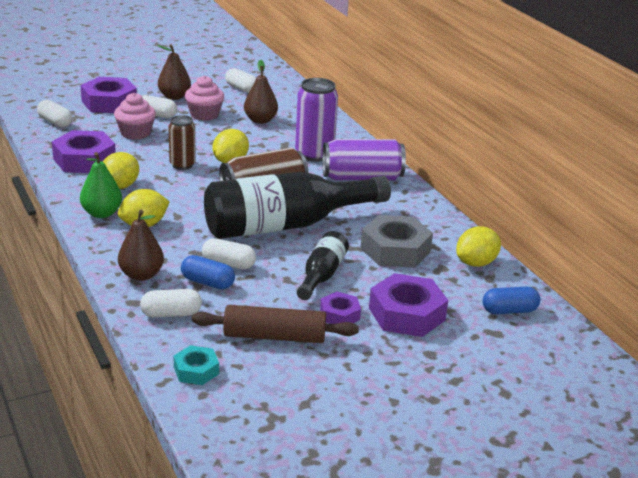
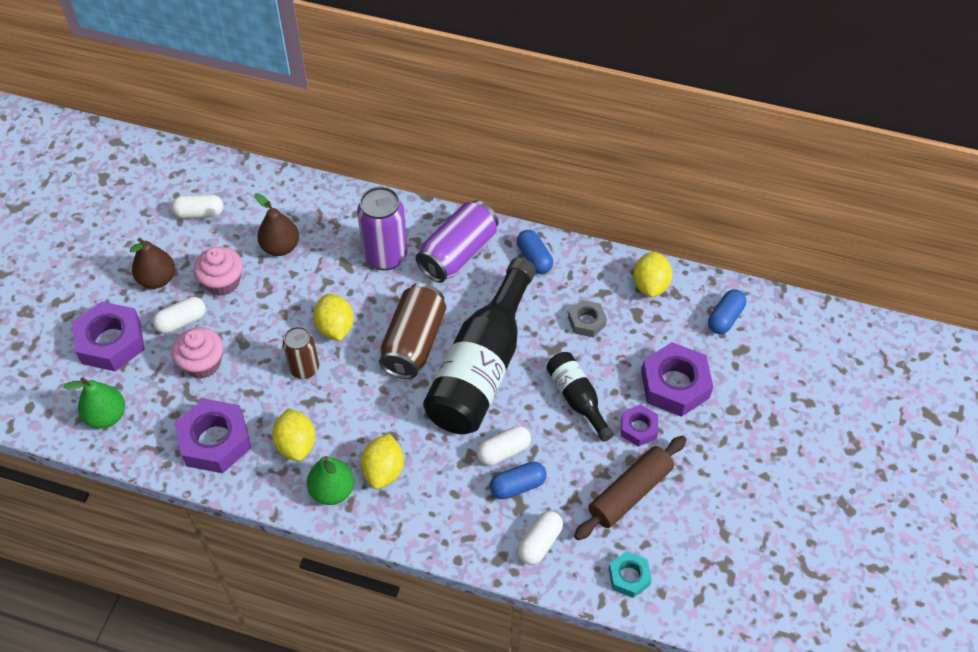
camera: 45 degrees left, 25 degrees up
white capsule [37,100,73,128] -> green pear [63,377,125,429]
brown pear [118,210,164,281] -> none
grey nut [361,215,433,268] -> grey nut [568,300,607,337], size x0.55
none -> blue capsule [517,230,553,274]

